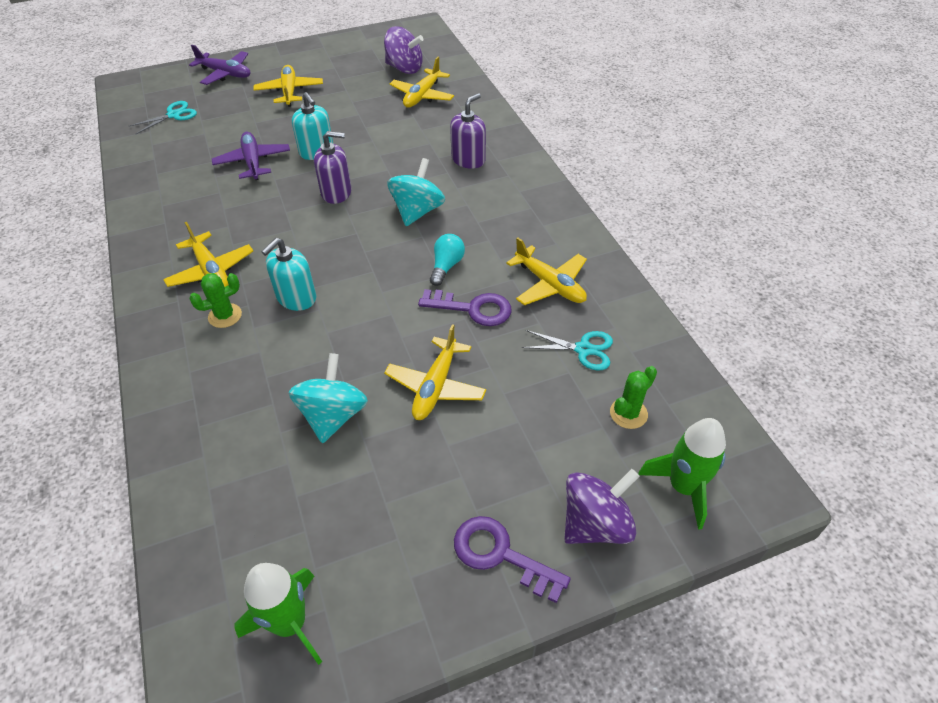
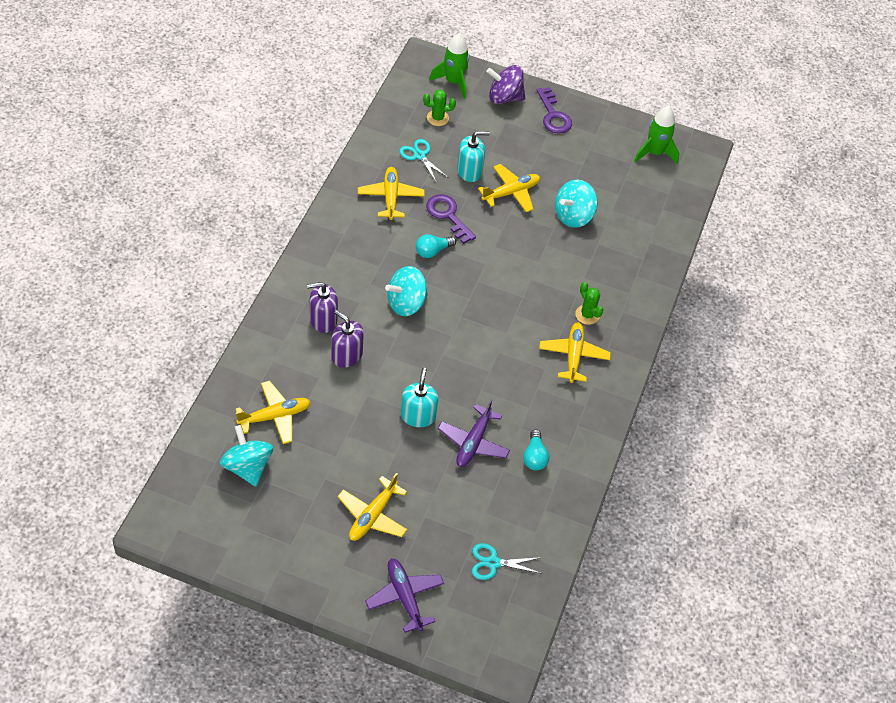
camera: 145 degrees left, 5 degrees up
green cactus [189,273,242,328] -> green cactus turned 45 degrees clockwise [575,282,603,325]
turquoise soap dispenser [261,238,316,311] -> turquoise soap dispenser moved to [457,131,490,182]
purple soap dispenser [314,131,352,204] -> purple soap dispenser moved to [331,310,364,368]
purple spinning top [384,26,424,74] -> turquoise spinning top [220,425,273,487]
none -> turquoise light bulb [523,430,549,470]

